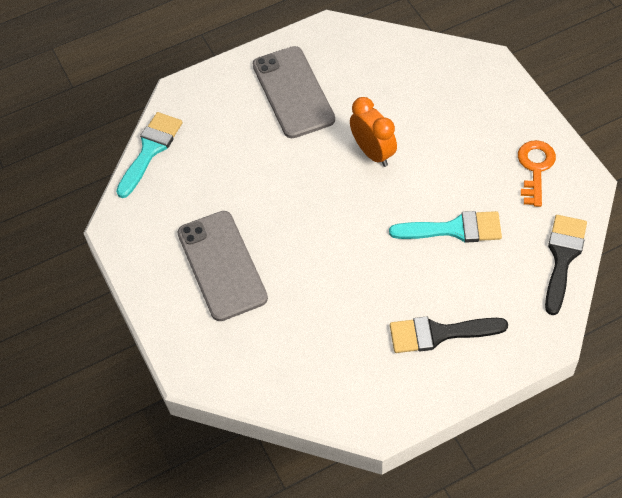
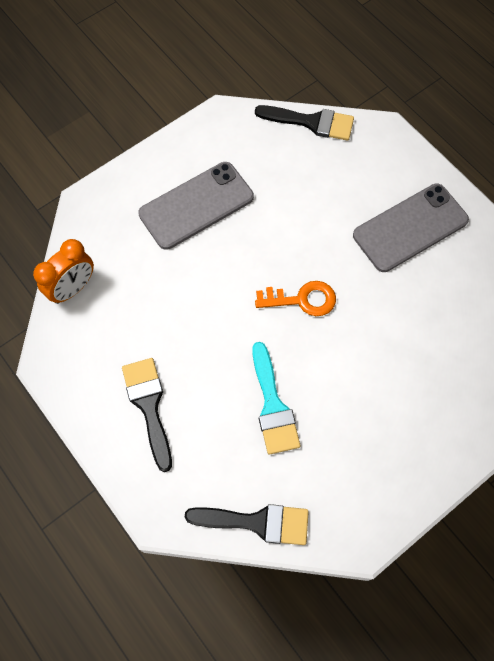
camera: 75 degrees right, 10 degrees up
turquoise brush [116,112,183,198] -> black brush [255,105,354,141]
orange clock [350,97,397,167] -> orange clock moved to [33,239,94,304]
orange key [518,140,556,207] -> orange key moved to [255,281,336,316]

